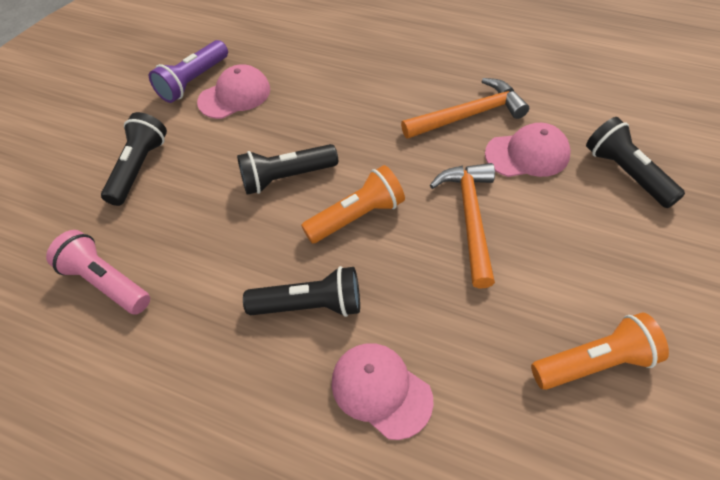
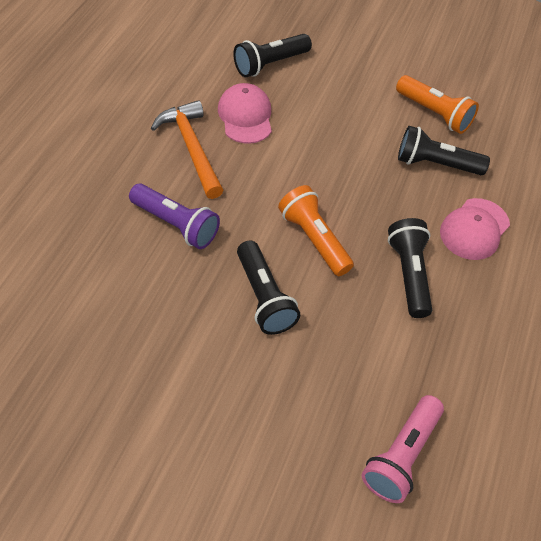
camera: 100 degrees left, 0 degrees up
black flashlight [101,112,167,206] -> black flashlight moved to [398,126,490,175]
purple flashlight [149,40,228,103] -> purple flashlight moved to [129,184,220,249]
pink cap [197,64,270,119] -> none
orange hammer [430,163,495,288] -> none
orange flashlight [531,312,669,390] -> orange flashlight turned 150 degrees clockwise [396,75,479,134]

